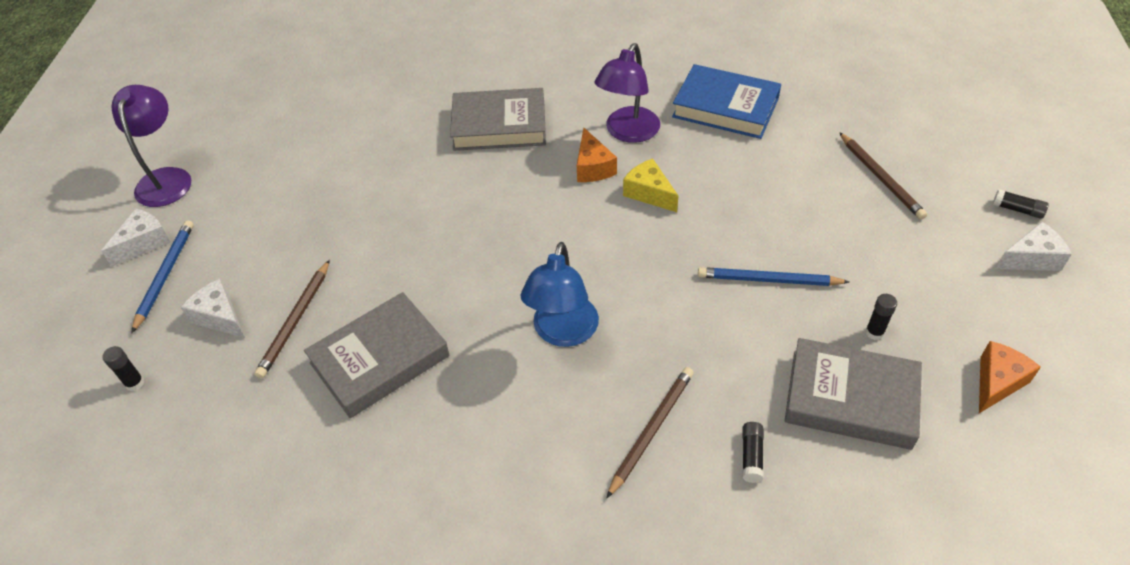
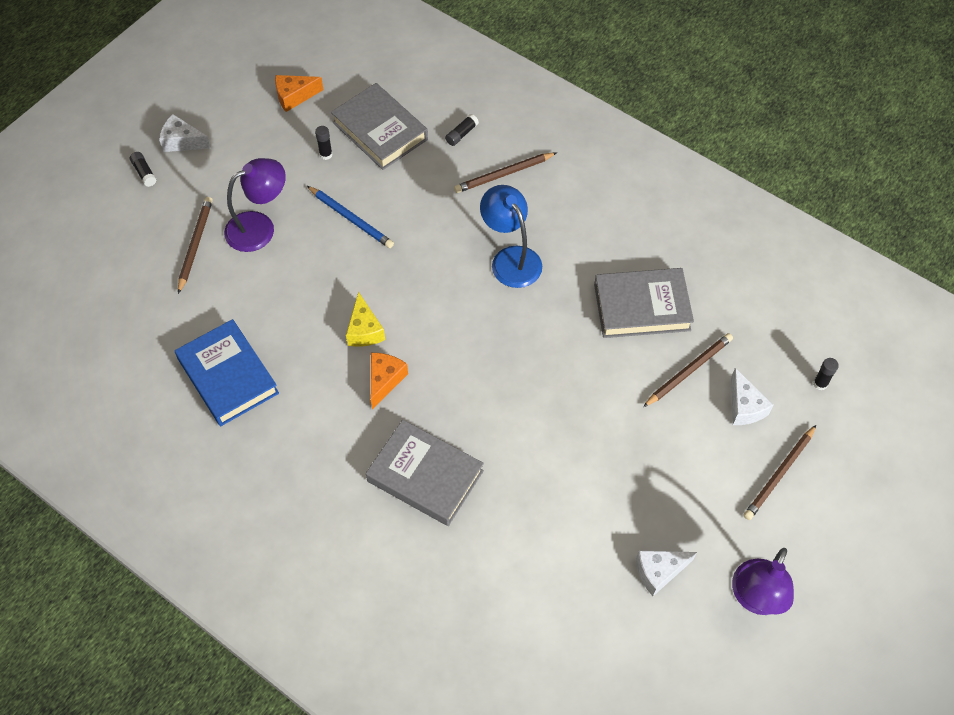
camera: 150 degrees left, 10 degrees up
white cheese [101,208,171,267] -> white cheese moved to [636,550,697,596]
blue pencil [132,220,194,333] -> brown pencil [744,425,816,520]
blue lamp [521,242,599,347] -> blue lamp turned 75 degrees counterclockwise [480,185,542,288]
purple lamp [594,43,660,143] -> purple lamp moved to [224,158,286,252]

